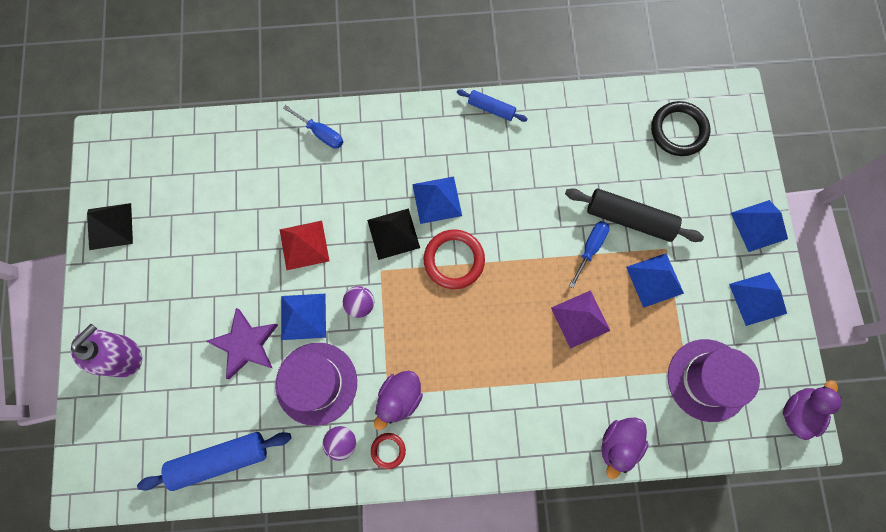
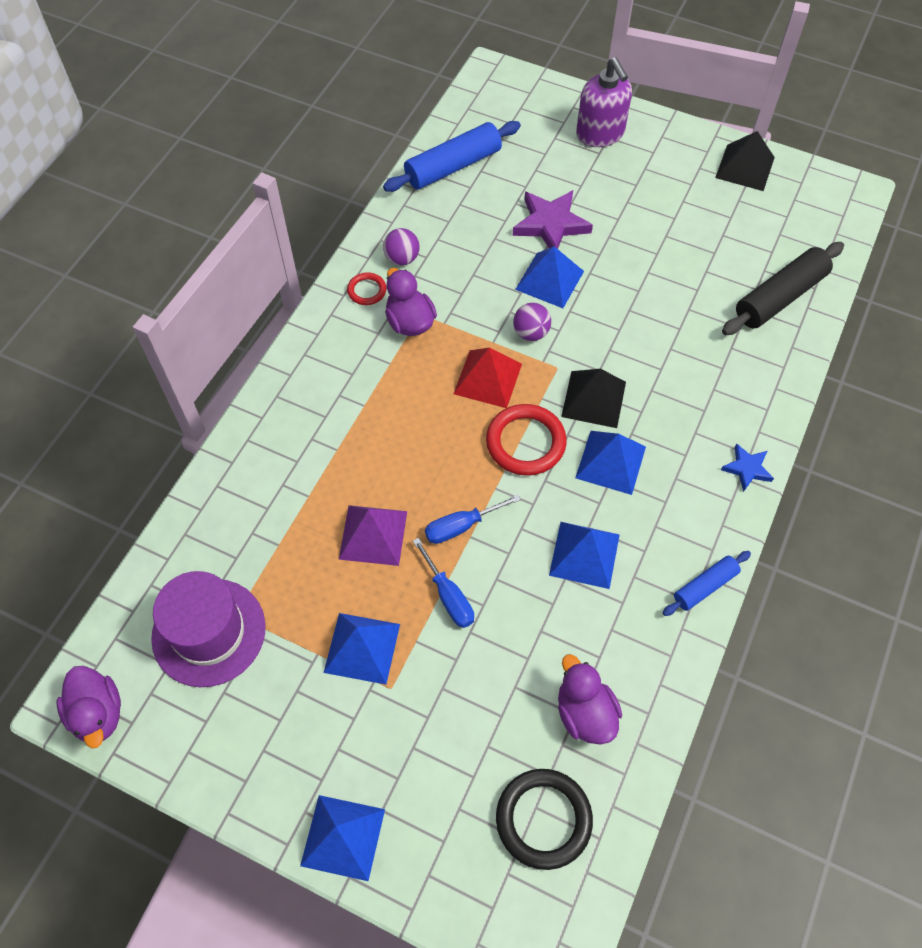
camera: 120 degrees right, 15 degrees down
blue rolling pin [137,432,291,491] -> blue rolling pin turned 45 degrees clockwise [383,121,521,192]
purple hat [275,343,357,426] -> none
red pyramid [280,221,329,270] -> red pyramid moved to [453,348,522,408]
blue screwdriver [283,105,343,149] -> blue screwdriver moved to [425,494,521,544]
black rolling pin [565,188,704,242] -> black rolling pin moved to [722,242,844,335]
purple duck [601,417,649,479] -> purple duck moved to [558,654,622,744]
blue pyramid [729,272,787,326] -> blue pyramid moved to [549,522,620,589]
none -> blue star [721,443,774,492]

